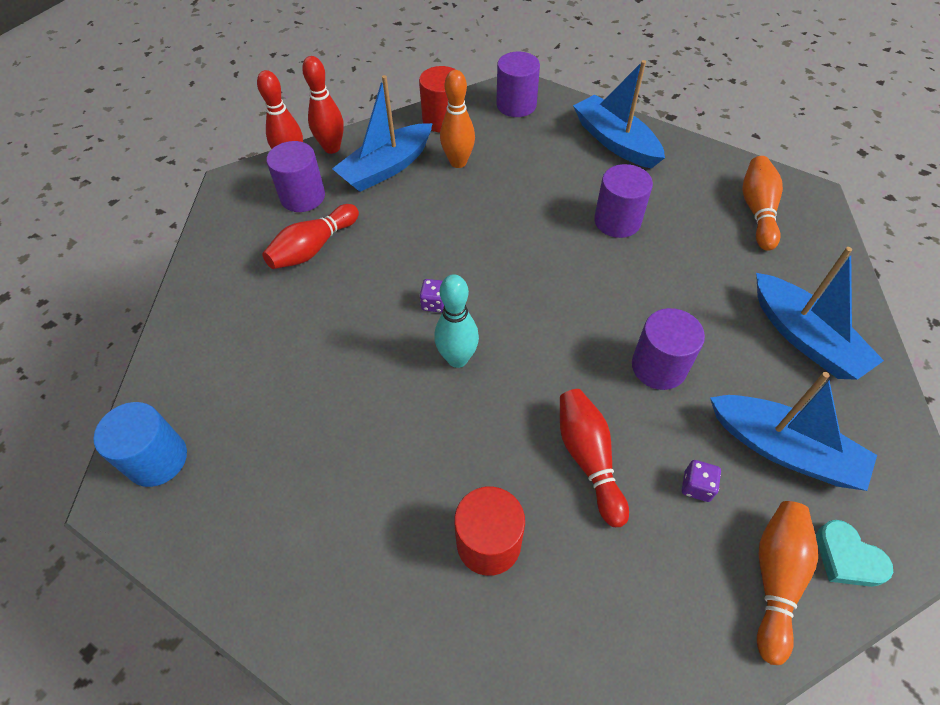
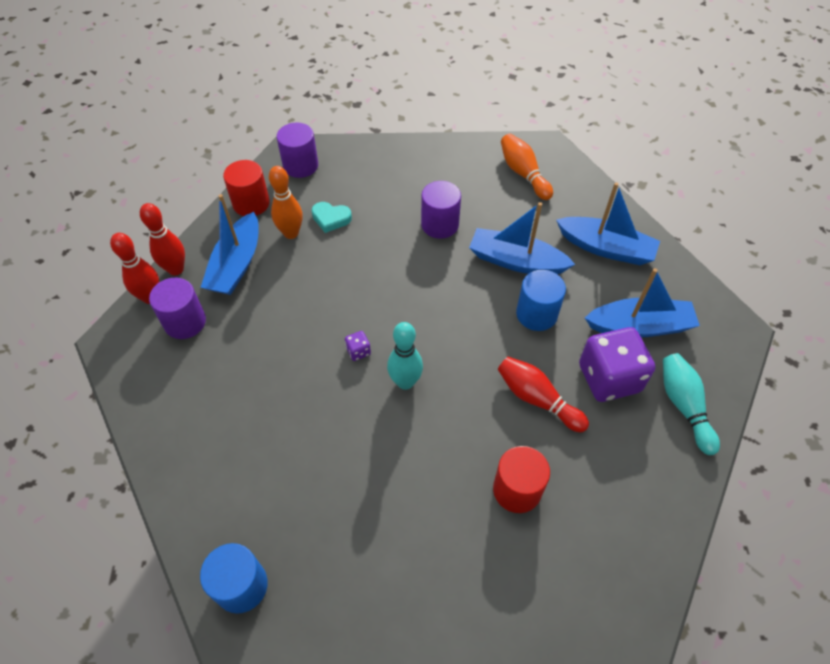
camera: 35 degrees left, 0 degrees up
red bowling pin [262,204,359,269] -> none
blue boat [573,60,665,169] -> blue boat moved to [469,202,575,274]
purple cylinder [632,308,705,390] -> blue cylinder [516,270,566,331]
purple dice [682,460,721,502] -> purple dice [579,327,655,402], size x2.48
orange bowling pin [757,501,818,665] -> turquoise bowling pin [663,353,720,455]
turquoise heart [816,520,893,587] -> turquoise heart moved to [312,202,352,233]

